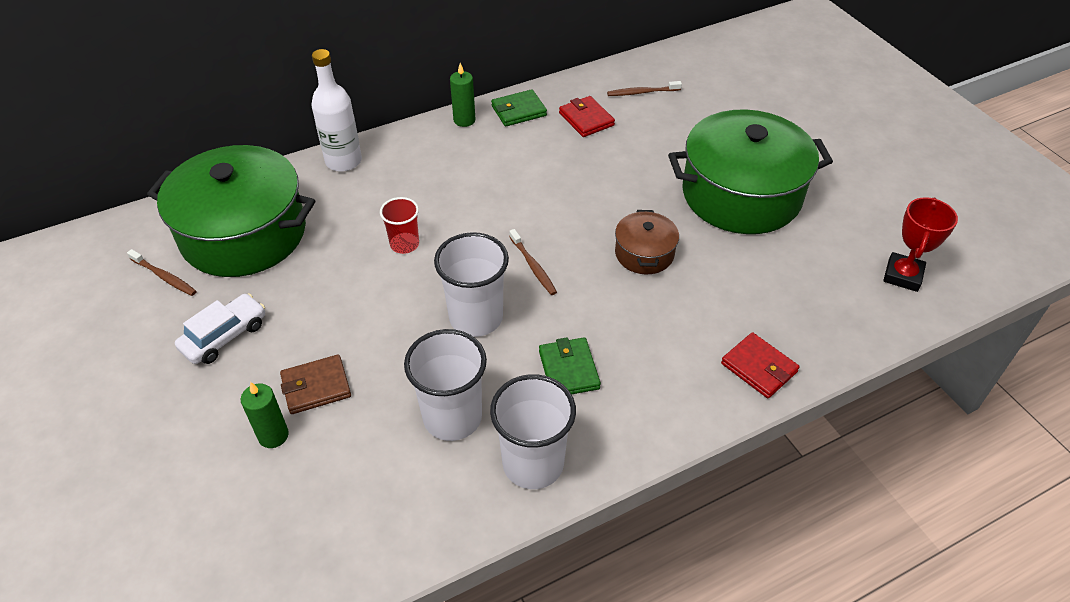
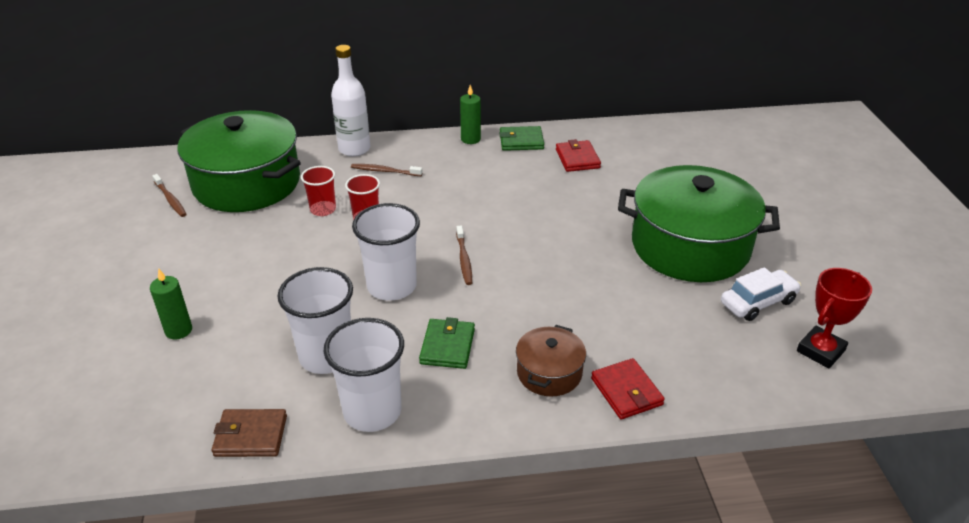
camera: 20 degrees right, 10 degrees down
white car [175,293,265,364] -> white car moved to [721,267,801,321]
brown wallet [280,354,351,414] -> brown wallet moved to [212,409,287,457]
brown toothbrush [607,81,682,96] -> brown toothbrush moved to [351,164,423,176]
brown pot [615,210,679,274] -> brown pot moved to [516,325,586,397]
none -> red cup [301,166,336,216]

